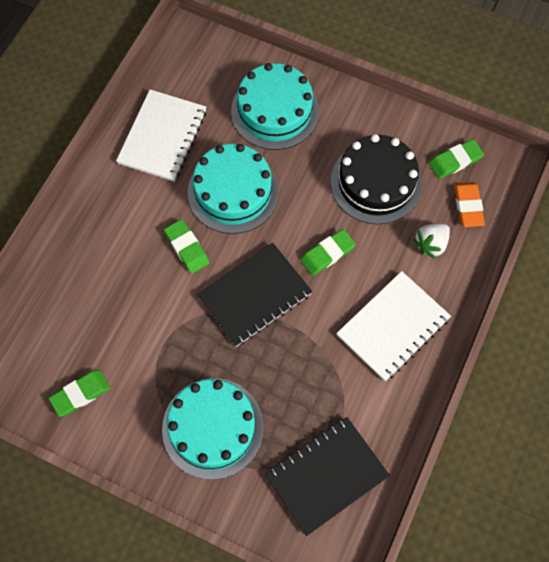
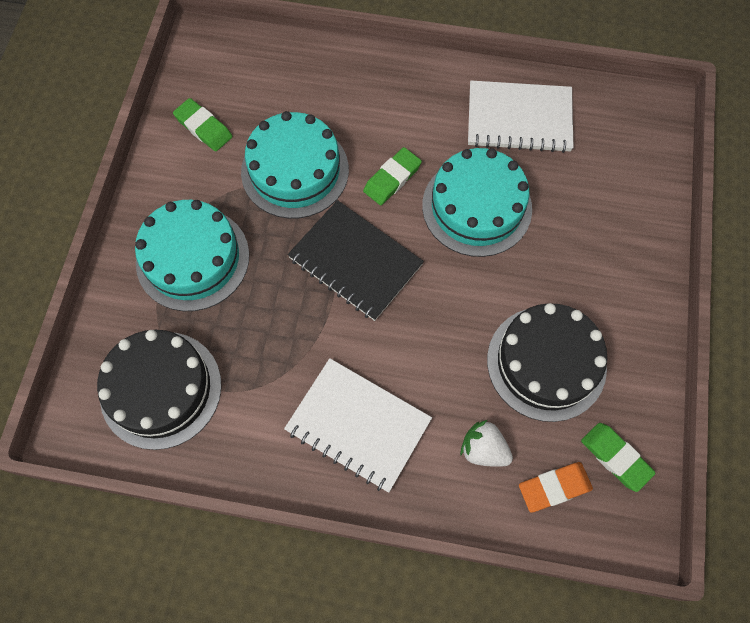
camera: 75 degrees right, 0 degrees up
turquoise cake [231,63,319,150] -> turquoise cake moved to [241,111,349,219]
black notebook [265,417,390,536] -> black cake [97,330,221,450]
green eraser [301,229,356,276] -> none

